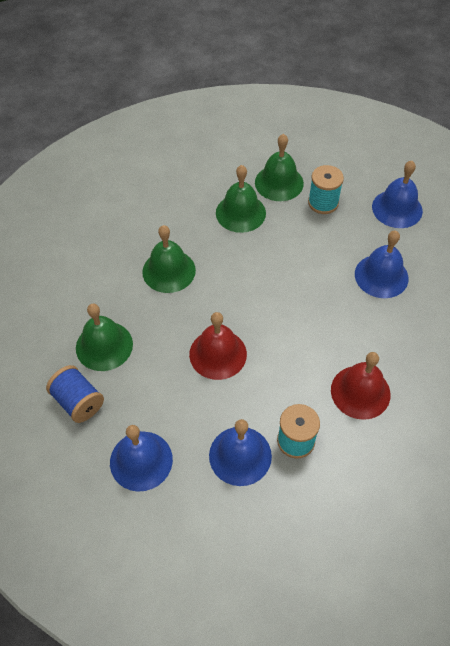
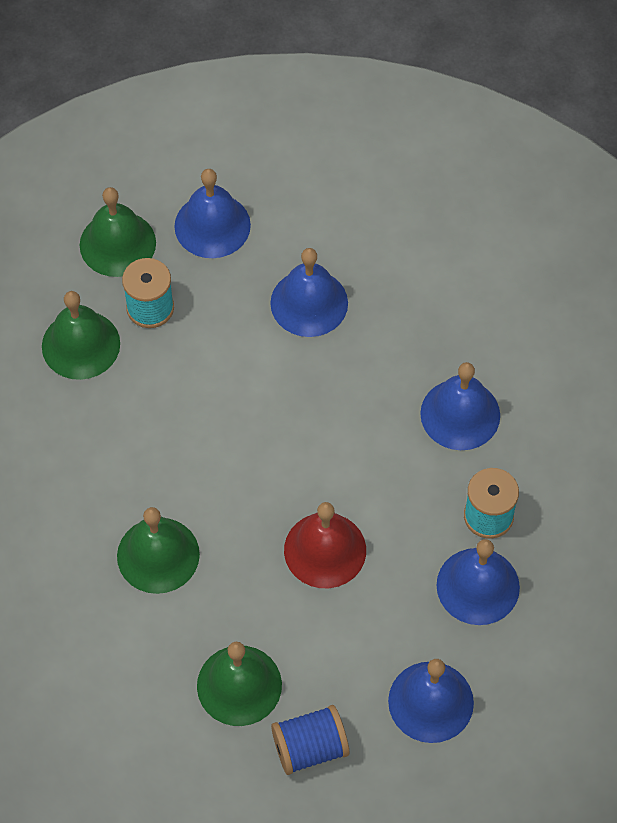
camera: 65 degrees left, 5 degrees up
green bell [216,165,266,233] -> green bell moved to [80,187,156,277]
red bell [331,352,391,420] -> blue bell [420,362,500,450]

